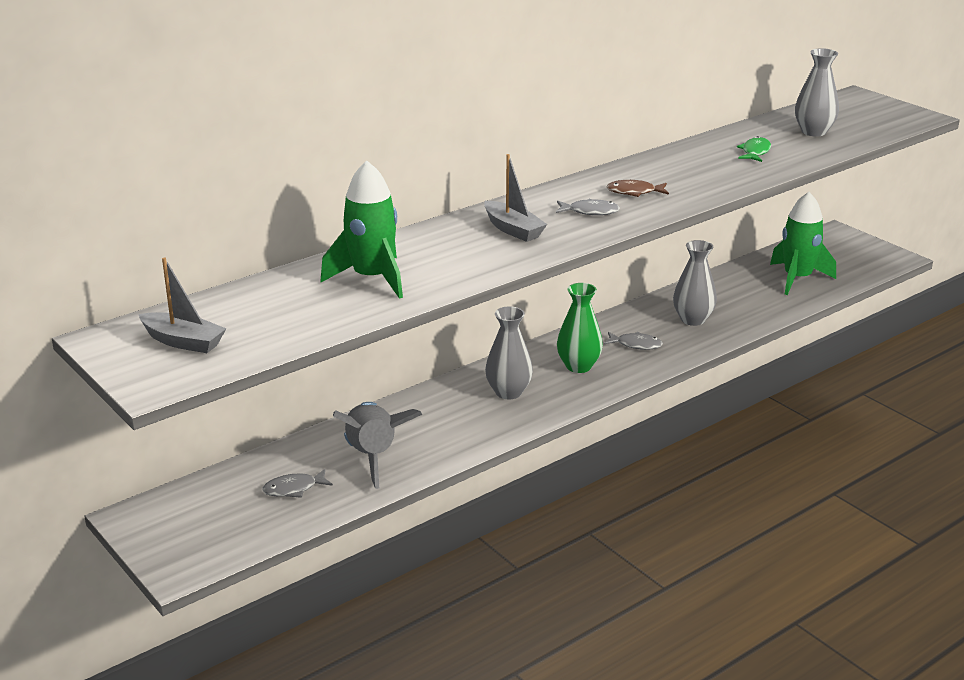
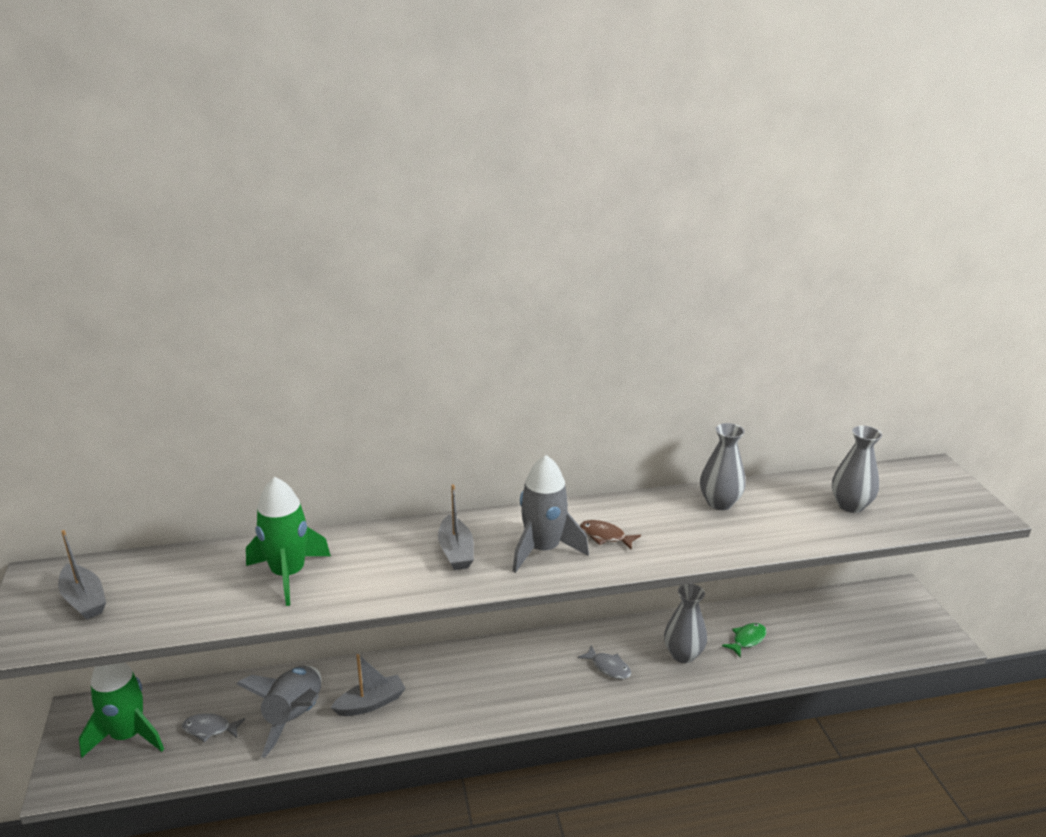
camera: 25 degrees right, 0 degrees up
grey vase [485,306,533,399] -> grey vase moved to [700,423,746,510]
grey fish [556,199,620,215] -> grey rocket [513,455,589,573]
green vase [557,283,603,373] -> none
green fish [737,136,771,162] -> green fish moved to [722,623,766,657]
green rocket [770,192,836,295] -> green rocket moved to [79,662,164,758]
none -> grey boat [331,654,406,716]

